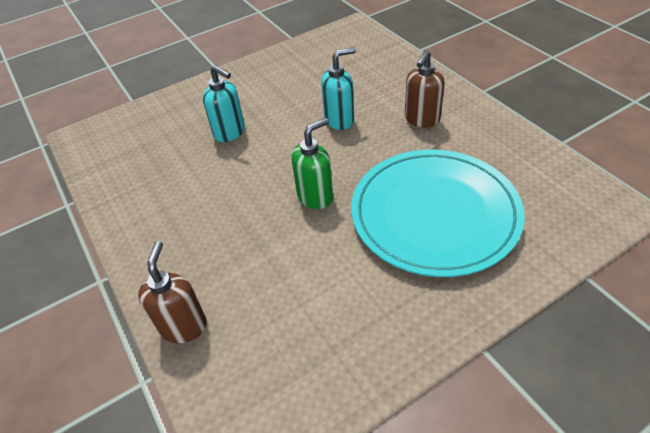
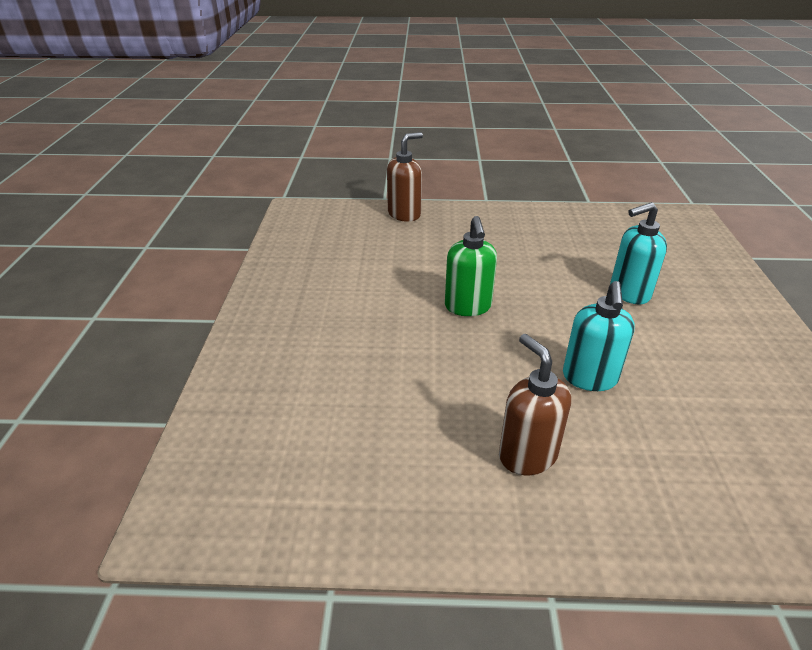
camera: 120 degrees right, 10 degrees down
brown soap dispenser [138,241,207,343] -> brown soap dispenser turned 75 degrees counterclockwise [387,132,423,222]
turquoise plate [351,149,525,277] -> none

